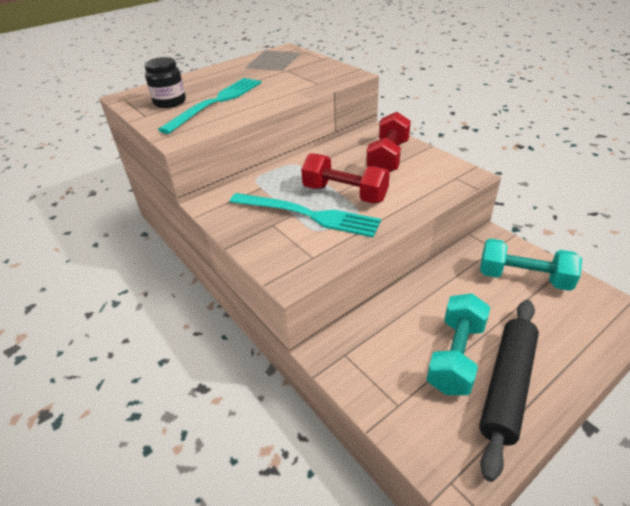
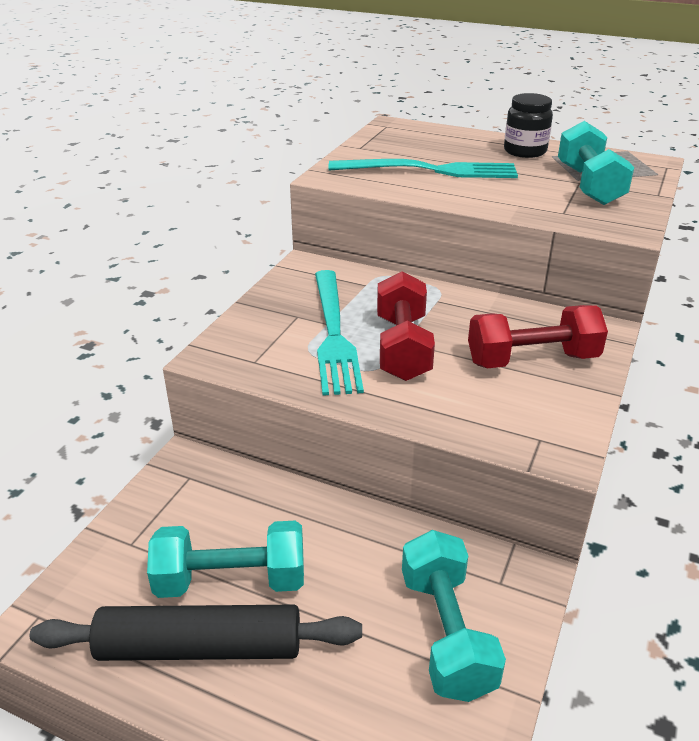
camera: 60 degrees right, 5 degrees down
black jar [144,57,186,108] -> black jar moved to [504,93,553,158]
none -> turquoise dumbbell [558,121,634,205]

